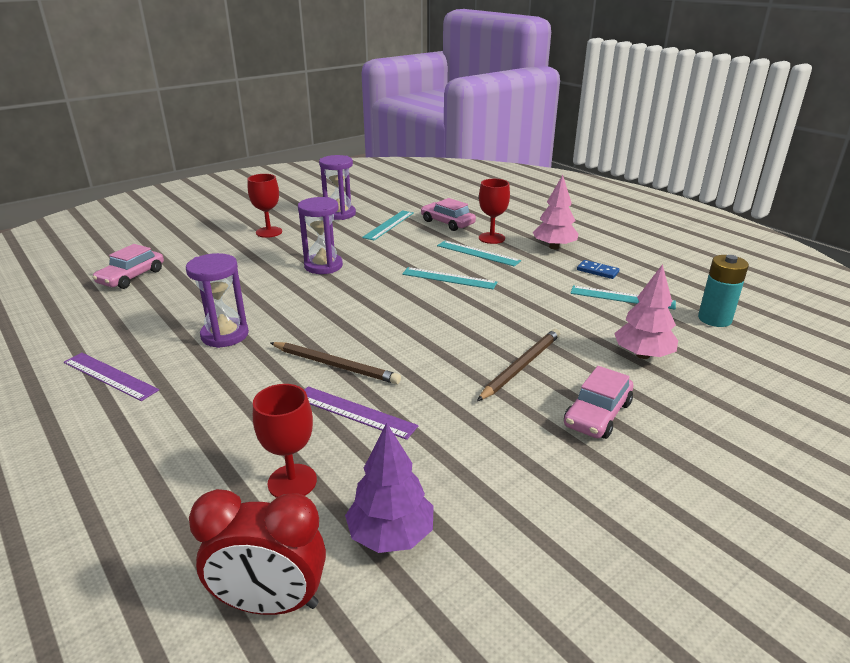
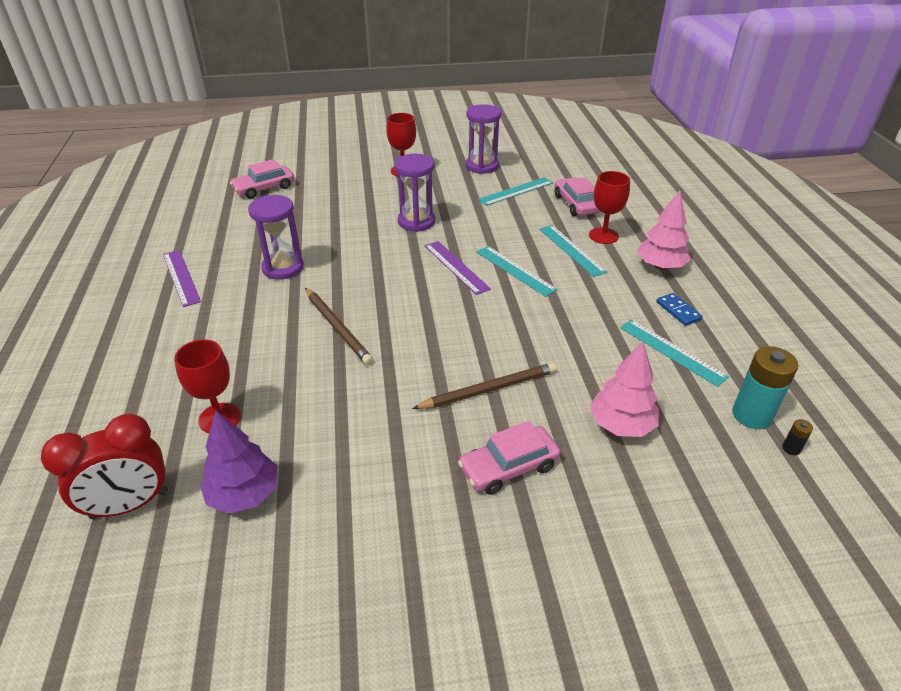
camera: 30 degrees right, 10 degrees up
red clock [189,489,326,615] -> red clock turned 60 degrees counterclockwise [41,414,168,520]
purple ruler [305,386,418,440] -> purple ruler moved to [425,241,491,295]
none -> black battery [782,419,813,455]

